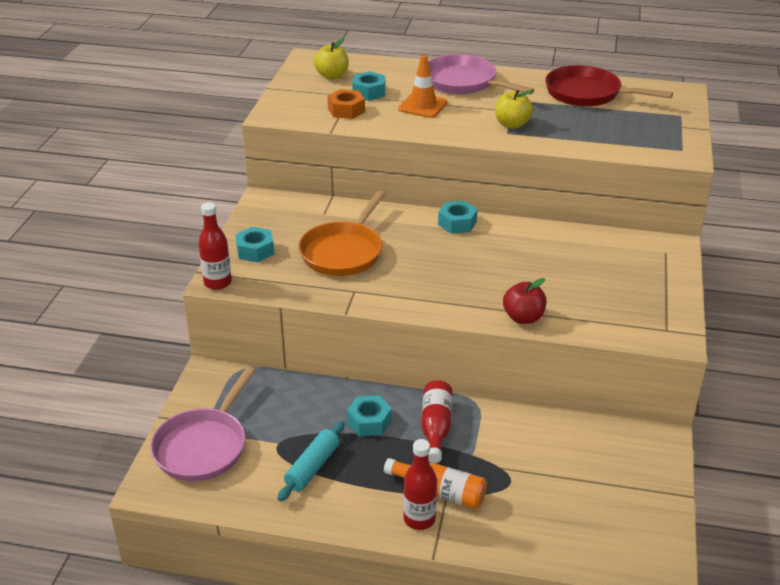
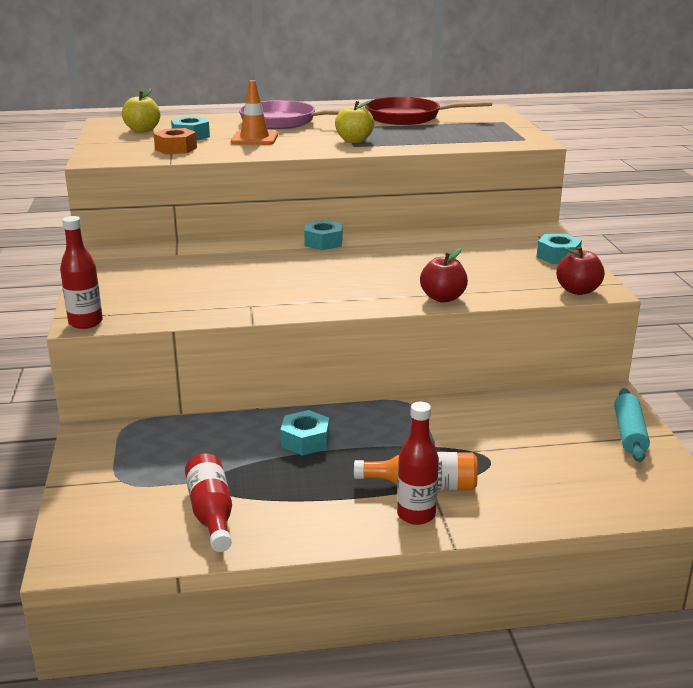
camera: 20 degrees left, 10 degrees down
pink pan [150,367,256,481] -> none
turquoise nut [235,227,274,262] -> turquoise nut moved to [537,234,582,264]
turquoise rolling pin [277,421,345,502] -> turquoise rolling pin moved to [614,388,650,462]
orange pan [298,190,385,276] -> none
red bottle [421,380,452,463] -> red bottle moved to [185,453,232,552]
none -> red apple [556,247,605,295]

